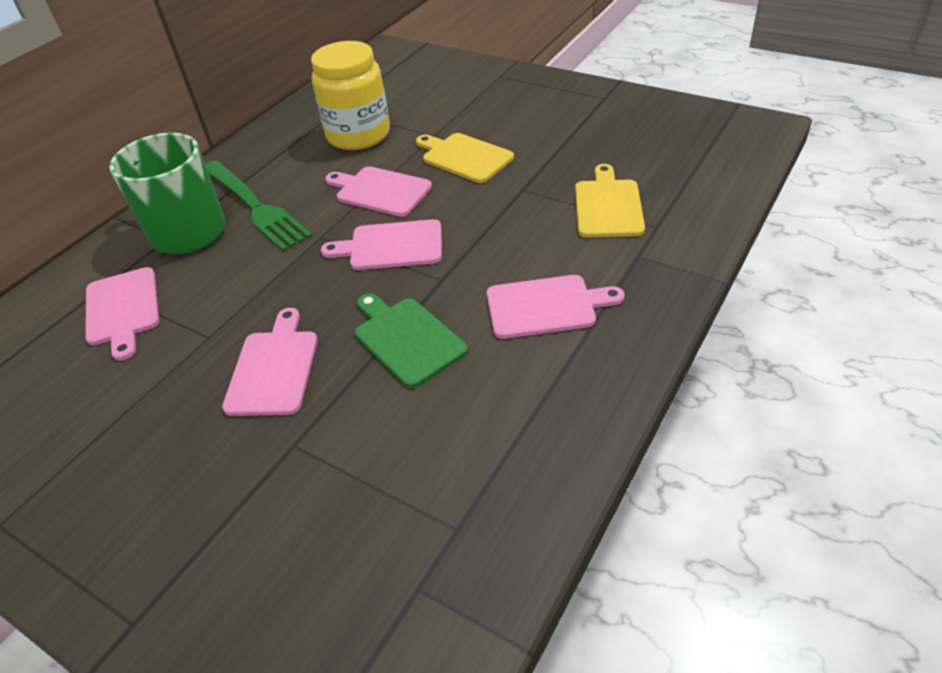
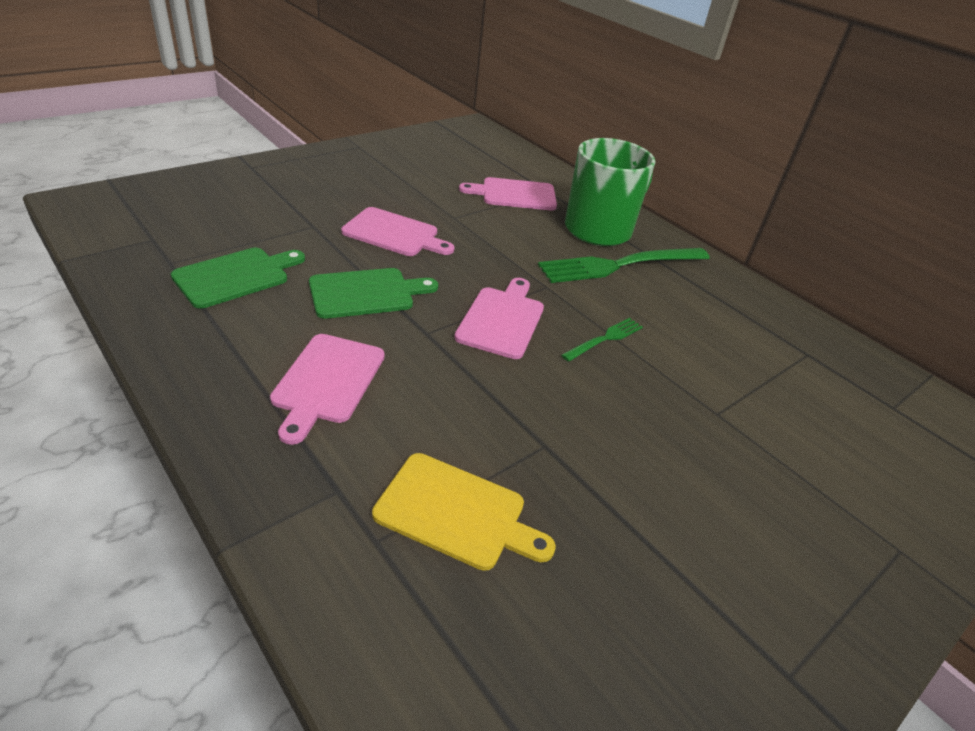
camera: 100 degrees right, 5 degrees down
yellow jar [311,41,390,150] -> none
pink cutting board [325,166,432,217] -> green fork [561,318,643,362]
yellow cutting board [416,133,514,183] -> none
none -> green cutting board [171,248,305,309]

